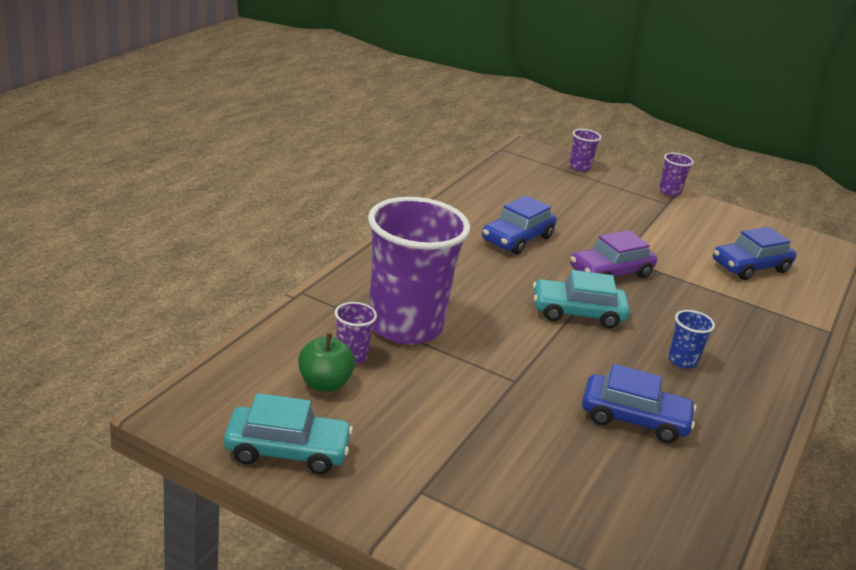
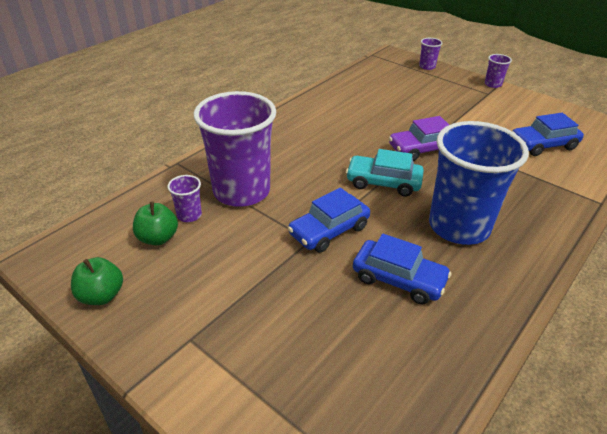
camera: 15 degrees right, 10 degrees up
turquoise car [224,393,353,474] -> green apple [71,257,123,305]
blue car [482,195,557,254] -> blue car moved to [288,188,370,253]
blue cup [668,310,715,368] -> blue cup [429,121,529,245], size x2.46

